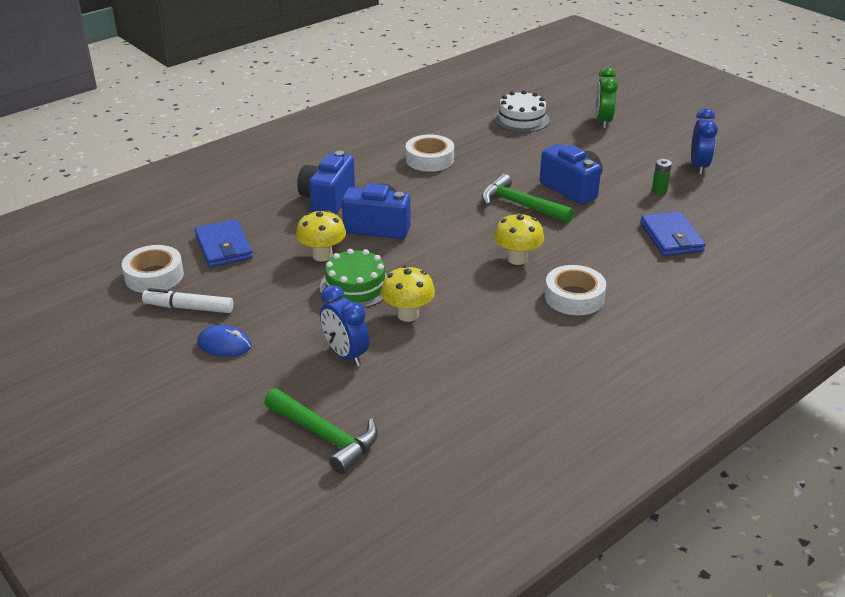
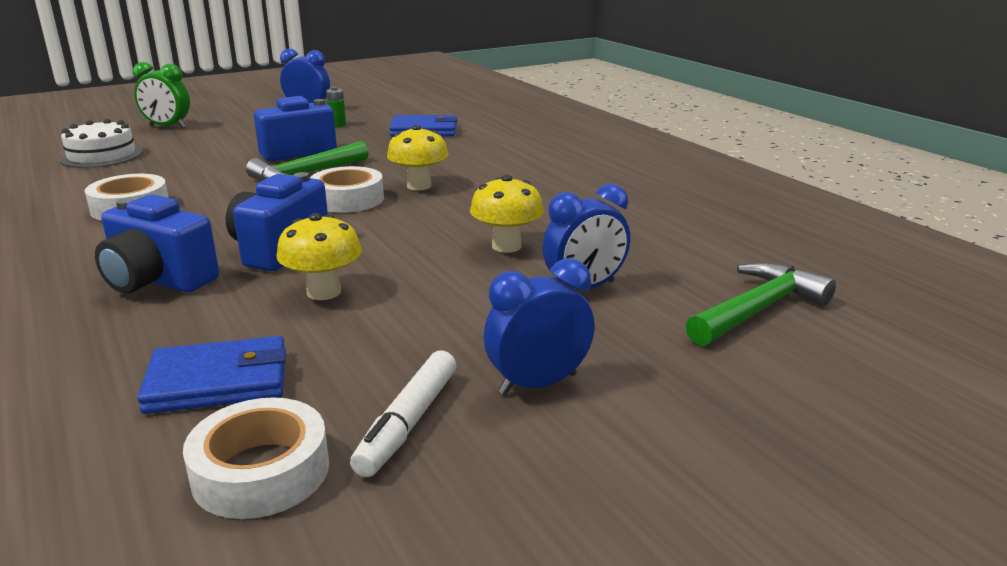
camera: 80 degrees left, 10 degrees down
blue mouse [197,325,252,357] -> blue clock [484,258,595,395]
green cake [320,249,387,308] -> none
white tape [545,265,606,315] -> white tape moved to [310,166,384,213]

